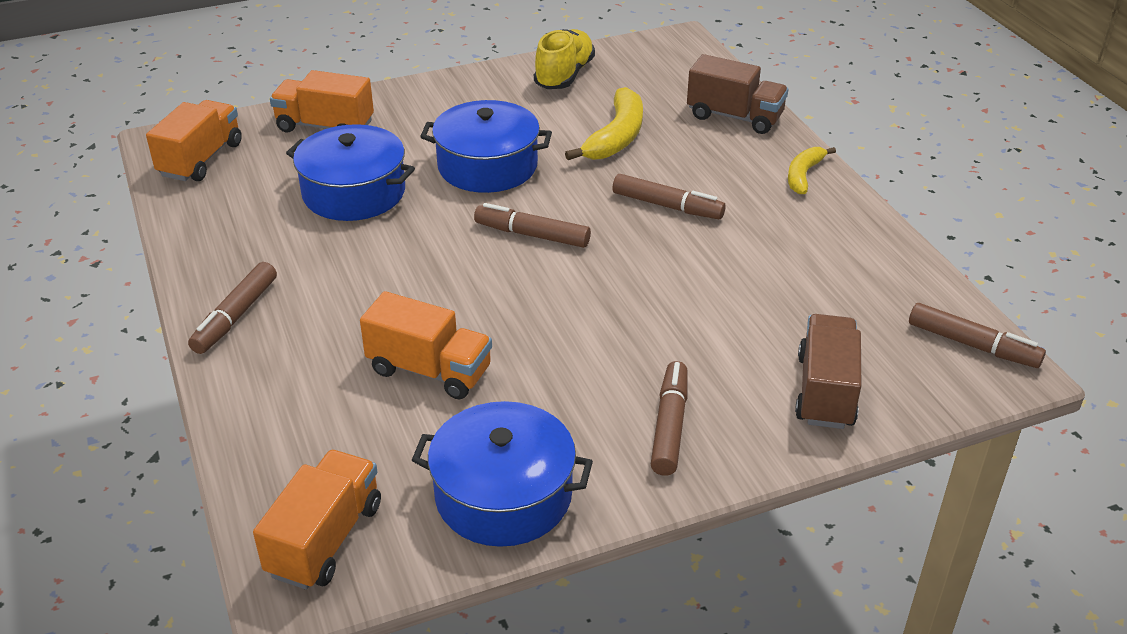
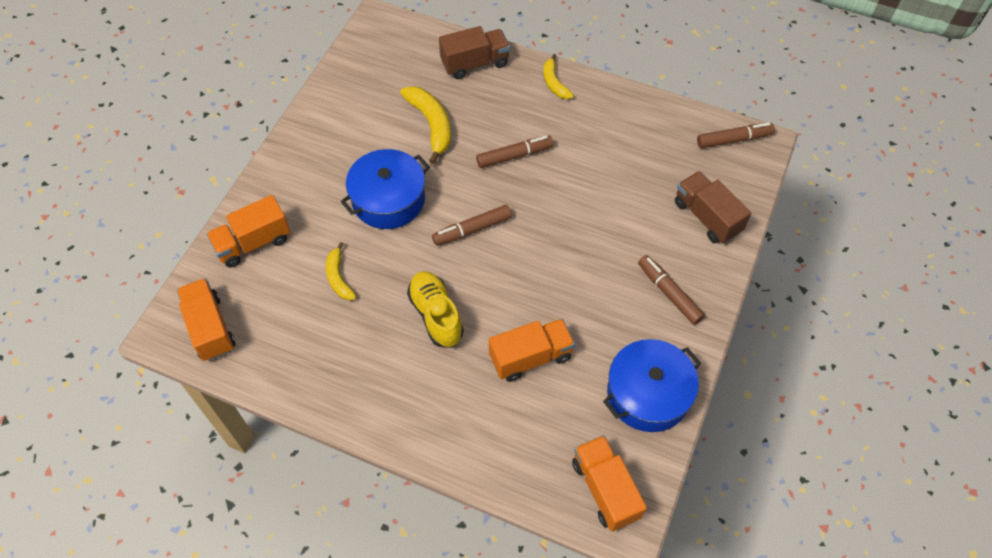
camera: 45 degrees left, 20 degrees up
brown marker [188,262,277,354] -> none
blue pot [286,124,415,221] -> yellow banana [326,242,356,300]
yellow shoe [534,29,595,89] -> yellow shoe moved to [407,271,464,347]

